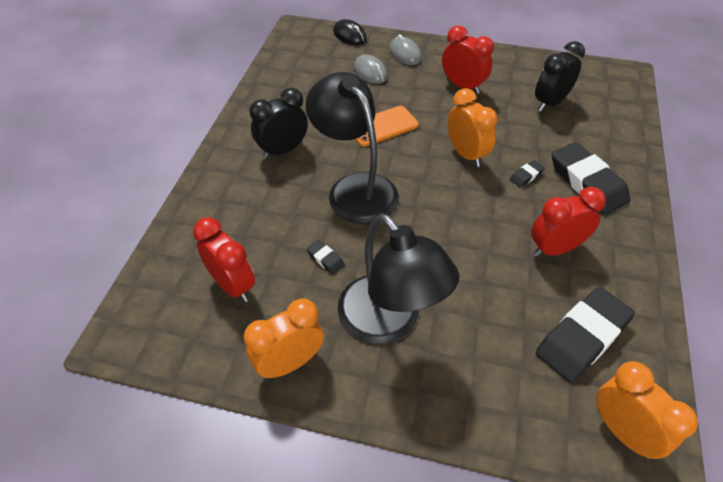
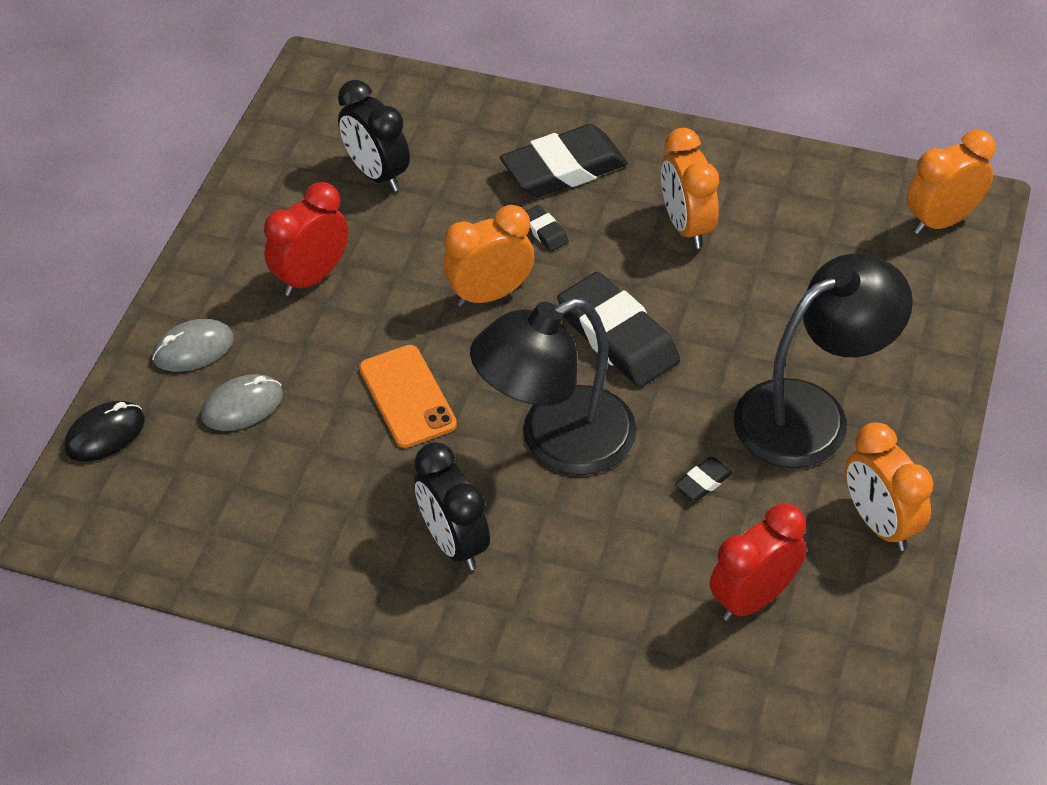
camera: 85 degrees left, 0 degrees up
red clock [531,187,606,257] -> orange clock [661,128,719,249]
black eraser [536,287,635,382] -> black eraser moved to [558,272,680,387]

